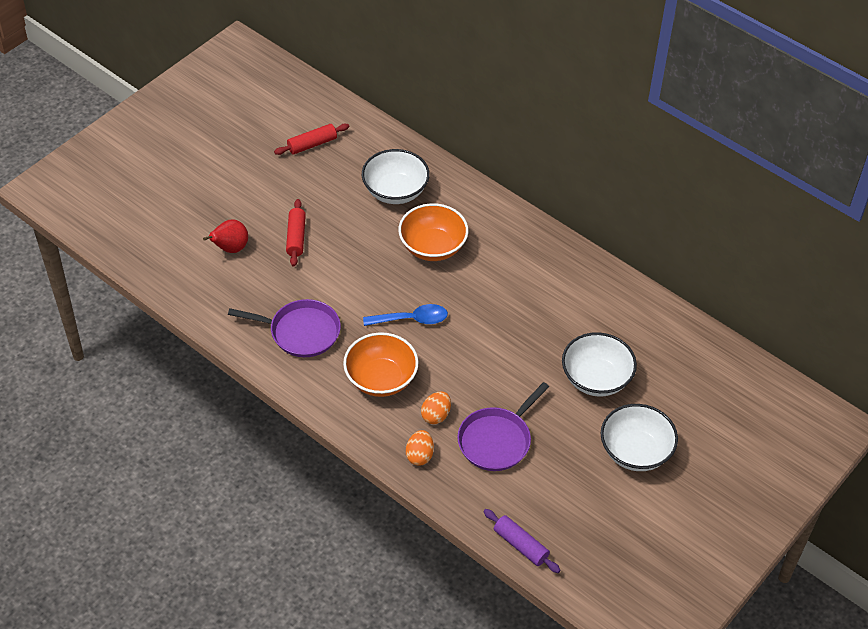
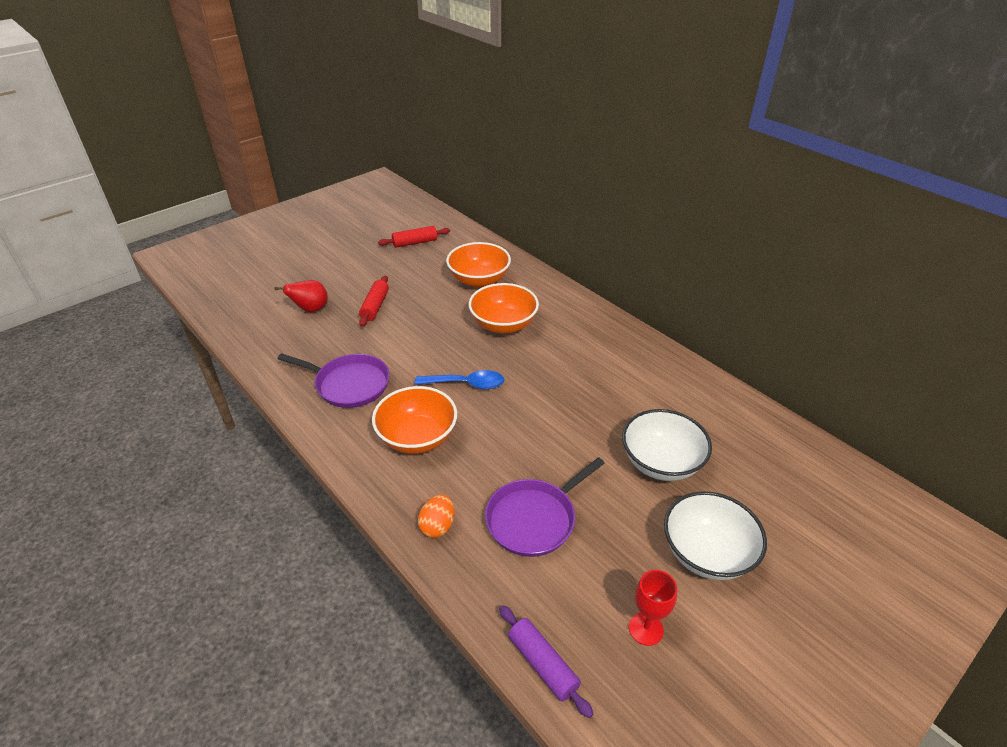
camera: 10 degrees right, 10 degrees down
white bowl [362,149,430,204] -> orange bowl [446,242,511,288]
orange egg [421,391,451,424] -> none
none -> red goblet [629,570,677,646]

